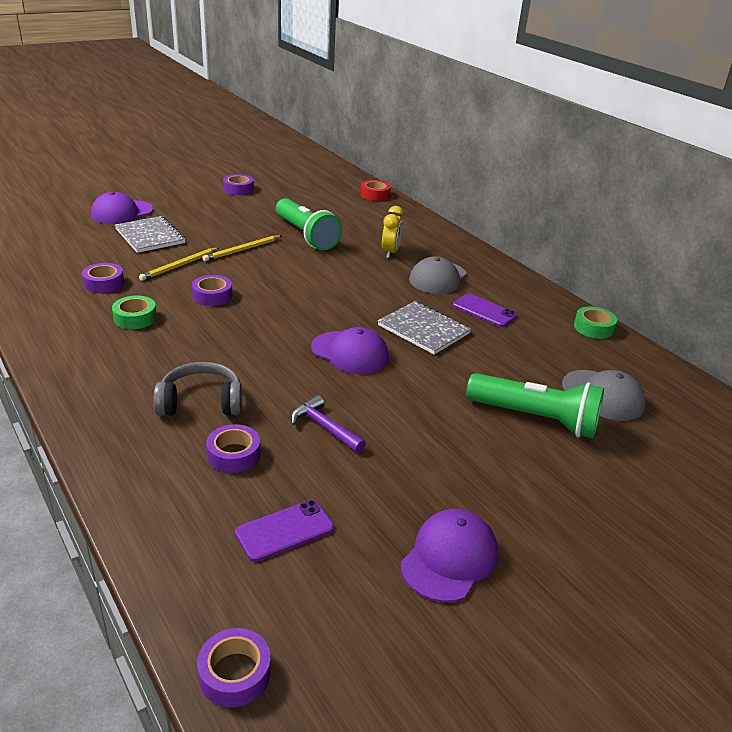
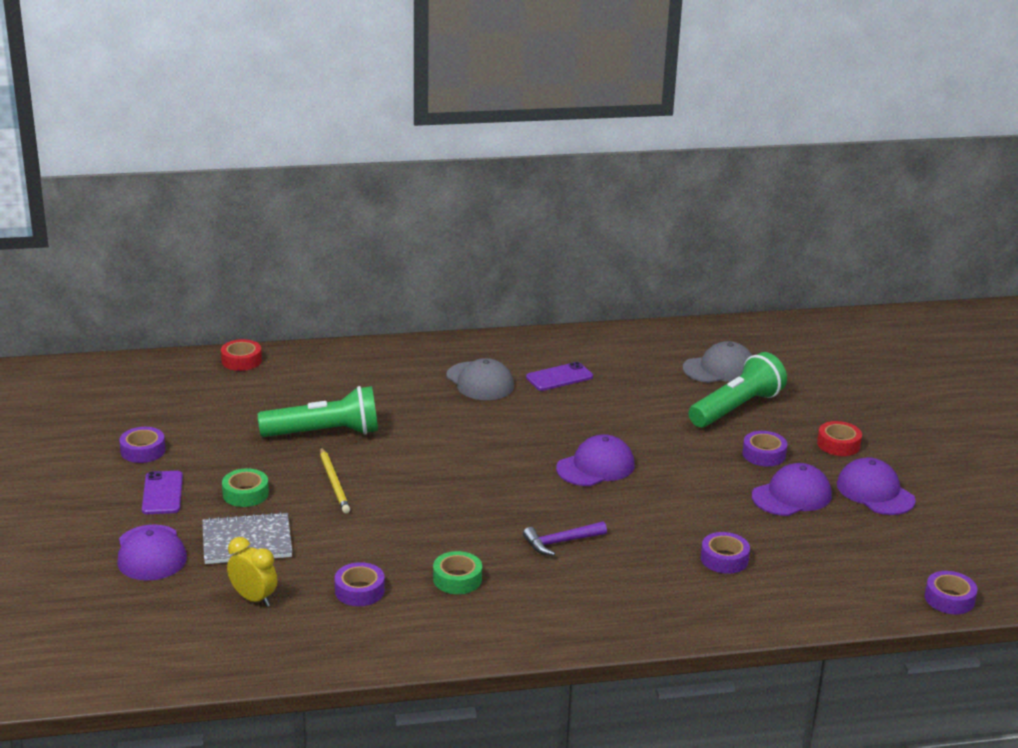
camera: 65 degrees left, 5 degrees down
yellow pencil [139,248,219,281] -> none
grey headphones [154,362,242,416] -> none
purple tape [192,275,233,306] -> purple tape moved to [742,431,787,466]
purple phone [235,500,334,562] -> purple phone moved to [142,471,183,514]
purple hammer [291,395,366,453] -> purple hammer moved to [523,521,607,556]
grey notebook [378,301,471,354] -> none
yellow clock [382,206,404,258] -> yellow clock moved to [227,537,277,607]
green tape [574,306,617,339] -> green tape moved to [222,469,269,507]
none -> purple cap [752,463,832,516]
none -> red tape [817,421,862,456]

